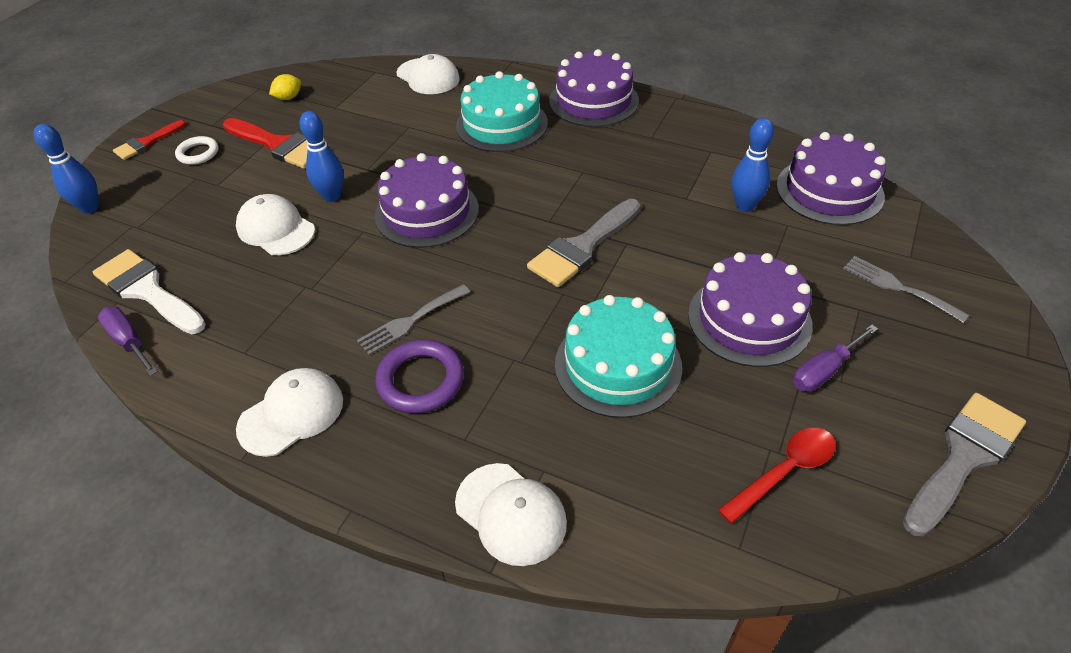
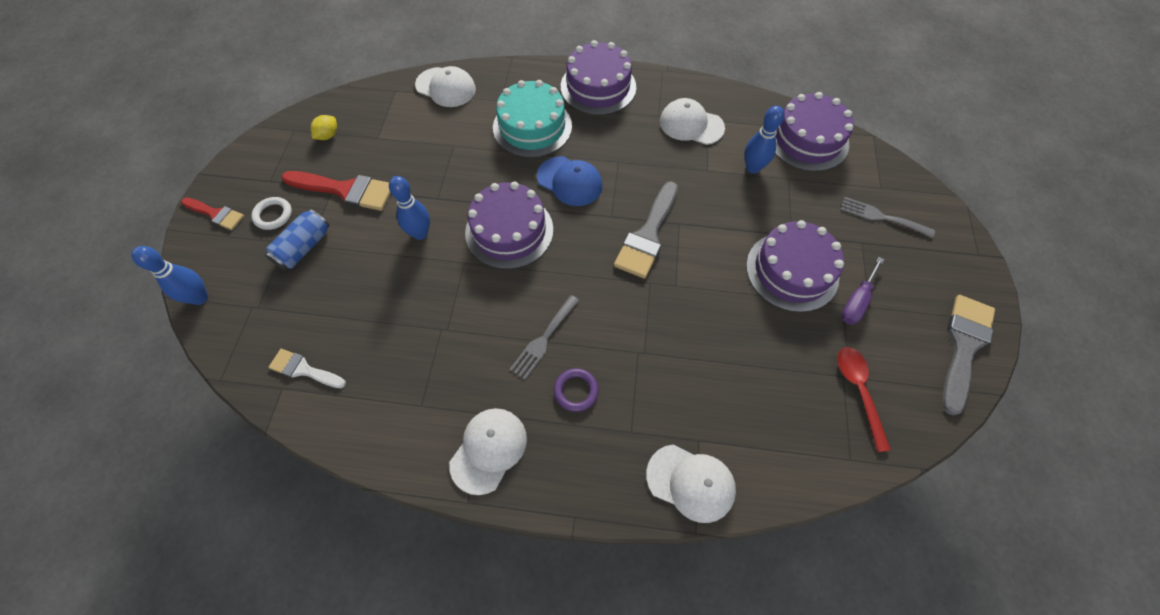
camera: 20 degrees left, 15 degrees up
white brush [93,249,206,334] -> white brush [268,349,346,388], size x0.60
purple screwdriver [98,306,158,376] -> none
red brush [113,120,186,160] -> red brush turned 90 degrees counterclockwise [181,198,244,230]
white cap [236,194,315,255] -> white cap moved to [660,98,725,145]
purple ring [375,340,464,414] -> purple ring [554,368,599,412], size x0.64
turquoise cake [555,295,682,418] -> none
red spoon [718,428,836,524] -> red spoon turned 45 degrees counterclockwise [838,347,891,452]
none -> blue can [265,209,330,270]
none -> blue cap [537,156,603,206]

